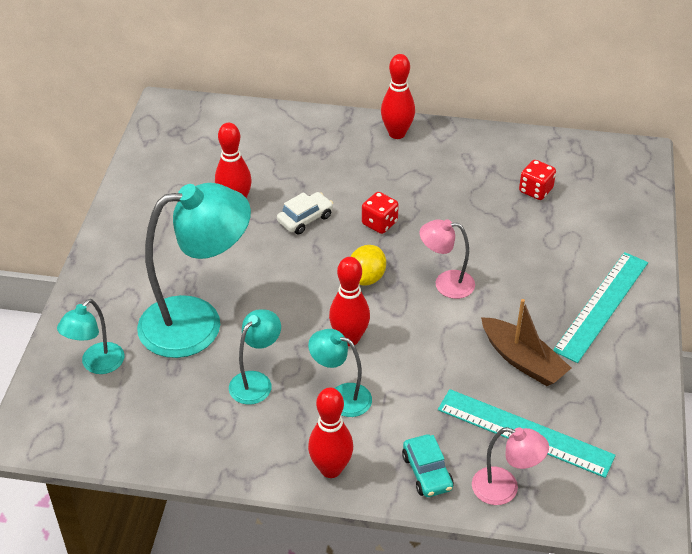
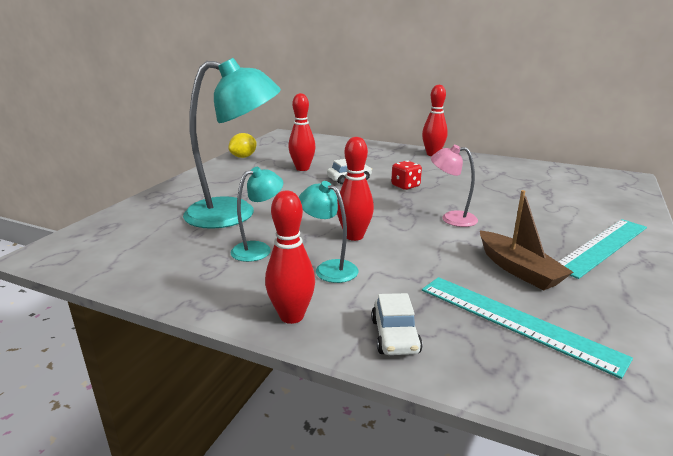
camera: 15 degrees right, 20 degrees down
turquoise lamp [57,299,124,374] -> none
yellow lemon [350,245,386,285] -> yellow lemon moved to [228,133,257,158]
turquoise car [402,434,454,497] -> white car [371,293,423,355]
pink lamp [472,427,549,505] -> none
red dice [519,160,556,200] -> none

